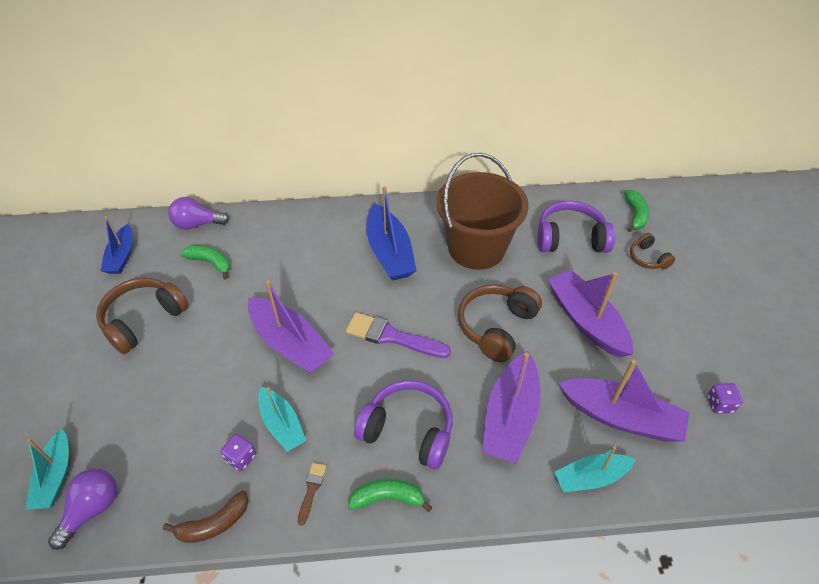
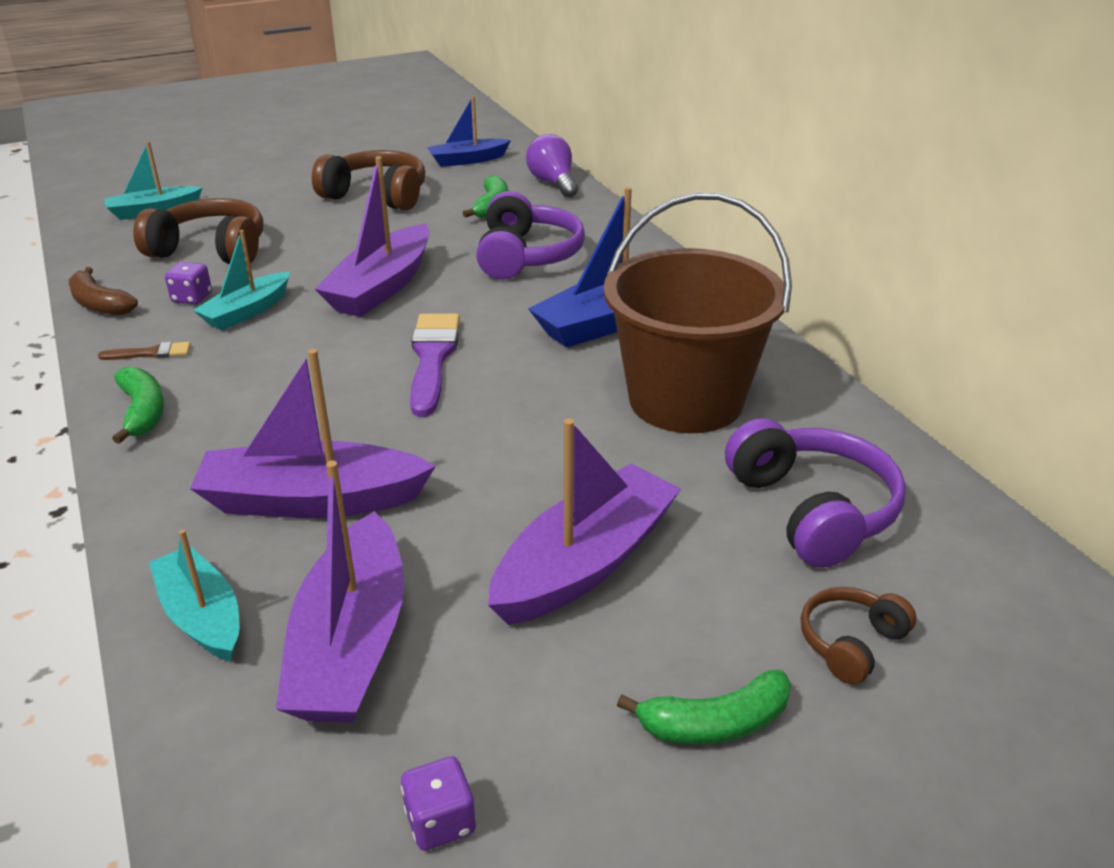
camera: 70 degrees right, 15 degrees down
purple light bulb [48,468,117,550] -> none
purple headphones [354,380,453,469] -> purple headphones moved to [476,191,585,280]
brown headphones [458,284,542,362] -> brown headphones moved to [133,198,263,264]
green banana [624,190,649,232] -> green banana moved to [617,670,791,745]

